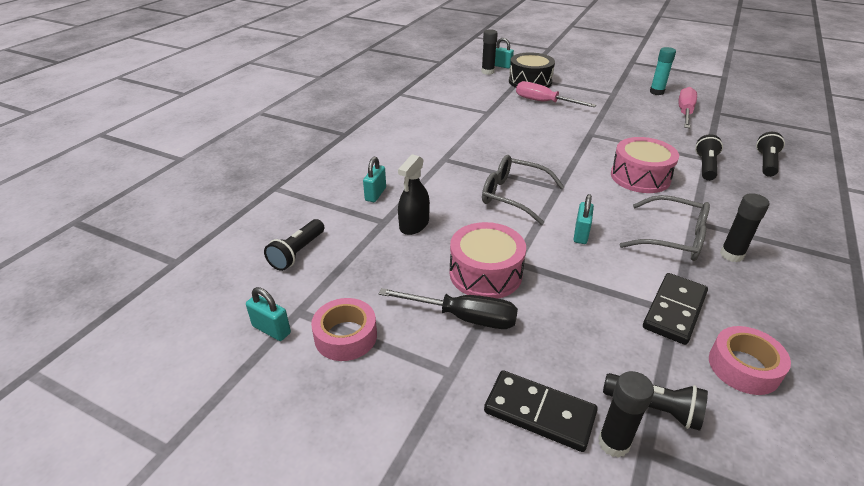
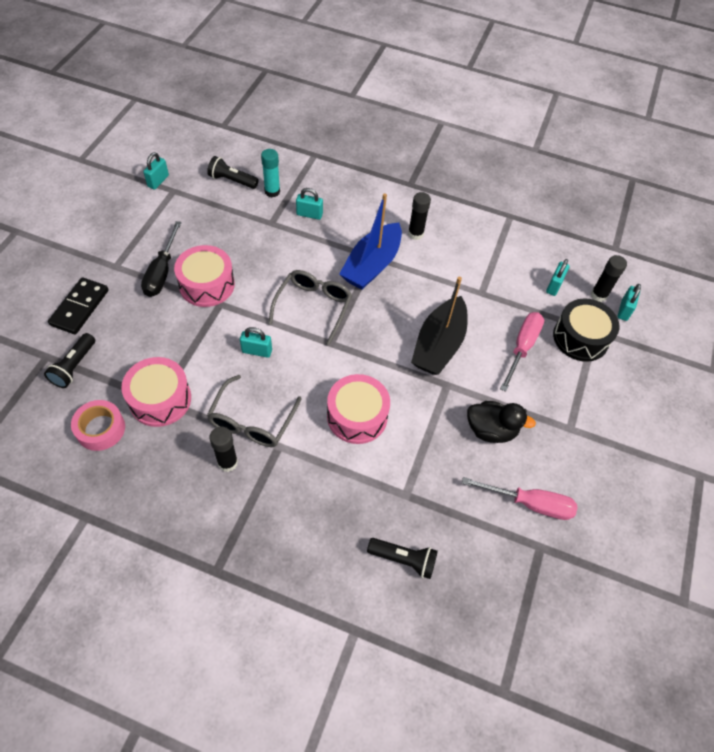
camera: 80 degrees right, 20 degrees up
pink tape [311,298,377,361] -> none
black spray bottle [398,154,430,235] -> none
black glue stick [598,371,654,458] -> black glue stick moved to [408,192,431,240]
black domino [643,273,708,345] -> pink drum [121,357,191,427]
turquoise glue stick [650,47,676,95] -> turquoise glue stick moved to [261,149,280,197]
black flashlight [695,134,723,181] -> none
none -> blue boat [339,193,402,290]
none -> black boat [411,277,468,375]
none -> black duck [467,401,536,443]
none -> turquoise padlock [546,259,570,296]

